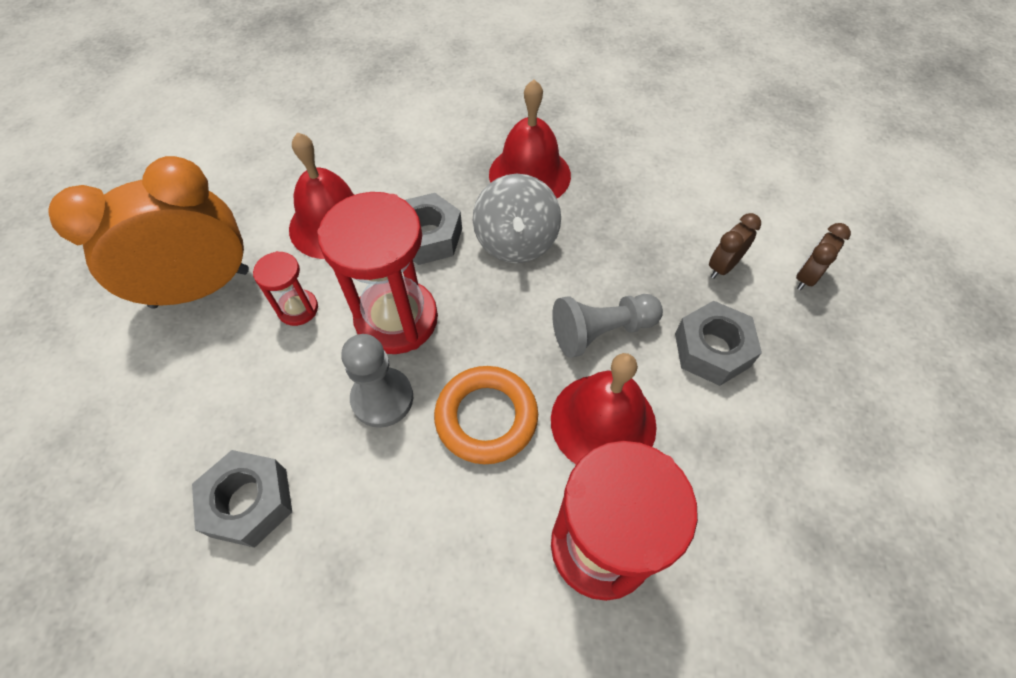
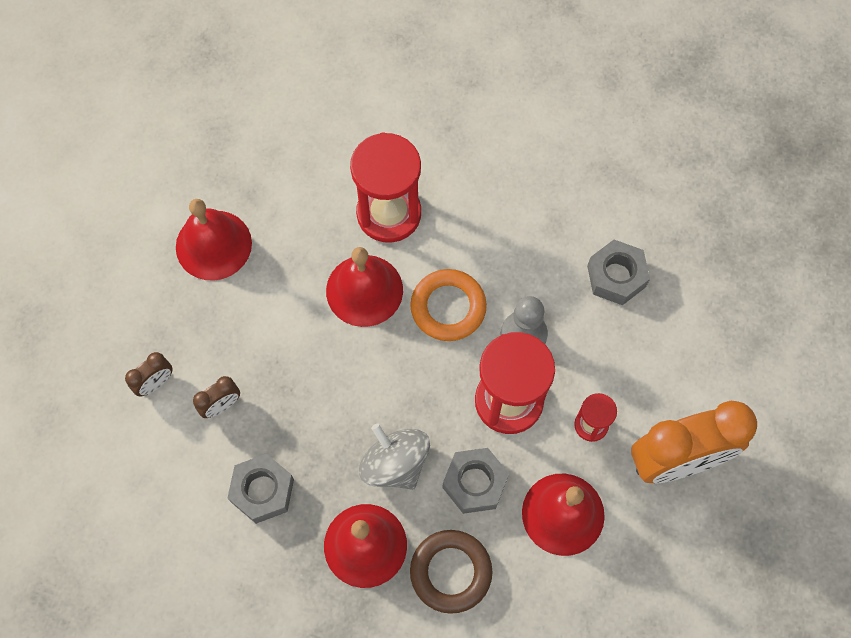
camera: 170 degrees left, 10 degrees up
grey spinning top [473,174,561,263] -> grey spinning top turned 45 degrees counterclockwise [359,423,430,490]
grey pawn [552,294,663,358] -> none
grey nut [675,301,762,386] -> grey nut moved to [228,454,294,524]
none -> red bell [176,199,252,280]
none -> brown ring [410,530,492,614]

